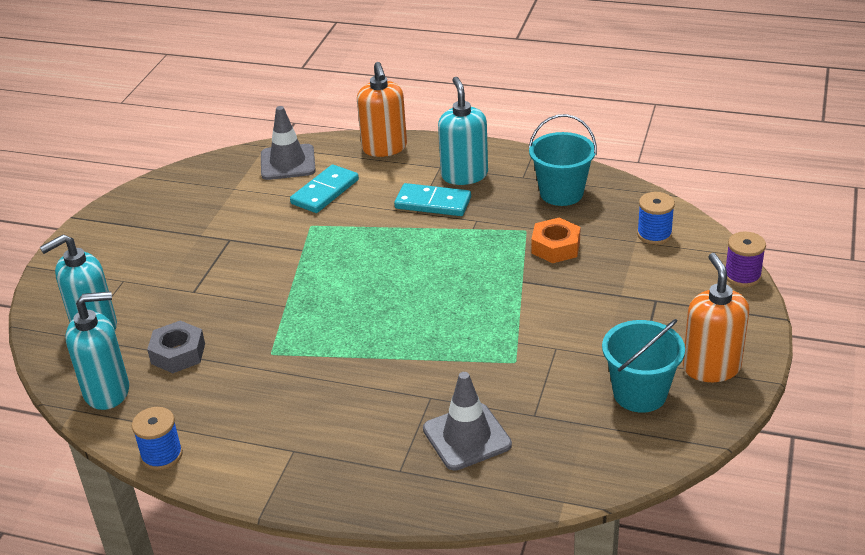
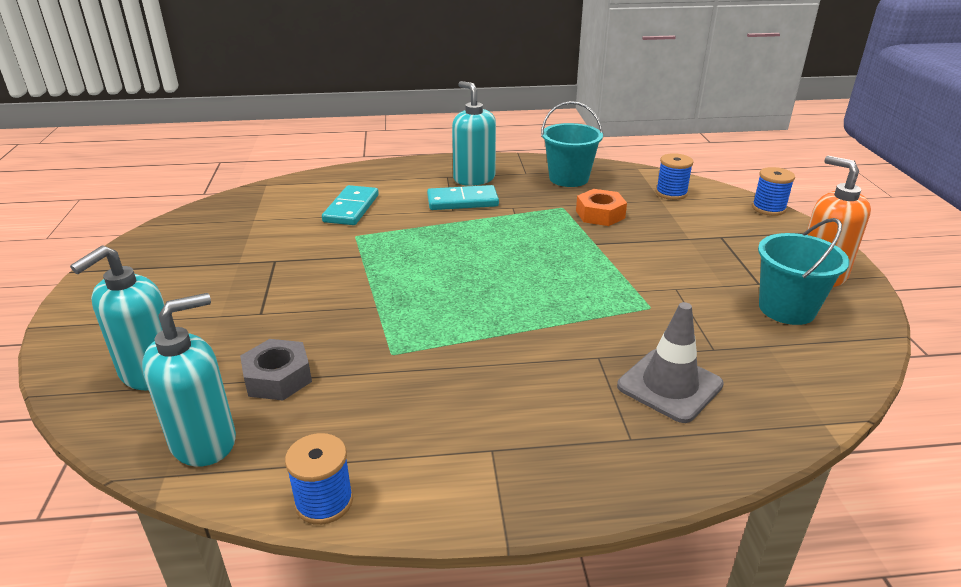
camera: 25 degrees left, 5 degrees down
grey traffic cone [261,106,316,180] -> none
orange soap dispenser [357,62,407,157] -> none
purple spool [726,232,766,287] -> blue spool [752,167,795,216]

